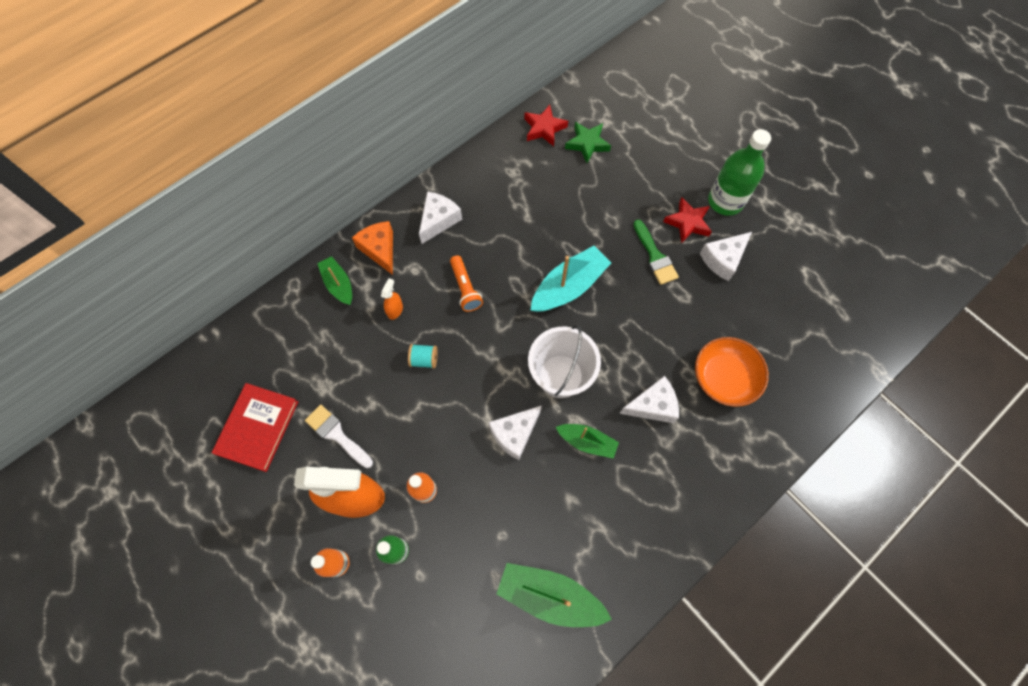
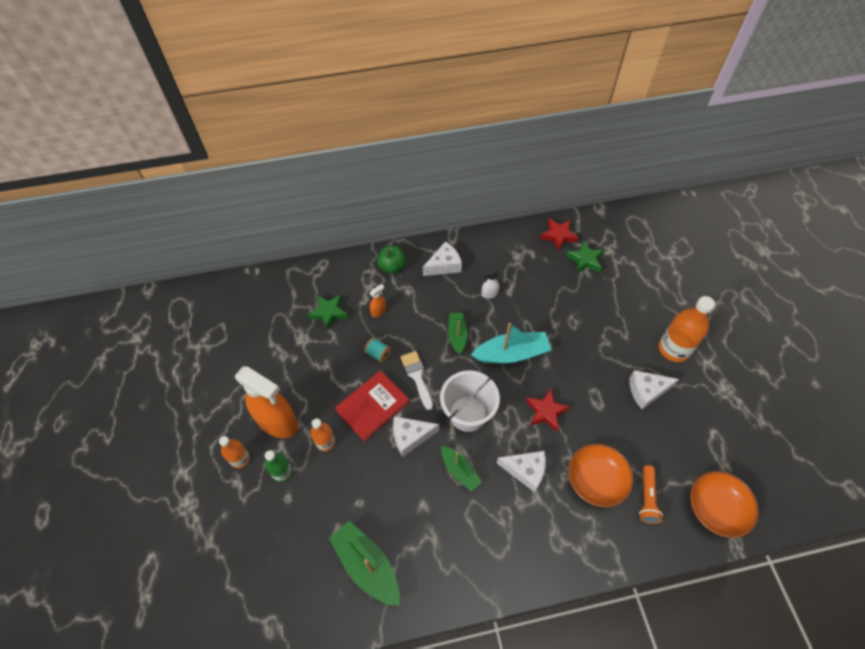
camera: 30 degrees right, 10 degrees down
red book [212,383,298,472] -> red book moved to [335,370,410,441]
white brush [305,405,373,468] -> white brush moved to [401,351,433,410]
green boat [317,256,352,305] -> green boat moved to [448,313,467,354]
orange cheese [352,221,393,275] -> green apple [377,246,406,274]
orange flashlight [450,255,483,312] -> orange flashlight moved to [639,465,663,524]
green brush [633,220,679,285] -> none
red star [663,197,712,243] -> red star moved to [526,389,570,431]
green bottle [708,129,771,216] -> orange bottle [659,296,715,362]
none -> green star [308,295,348,330]
none -> white spray bottle [482,270,499,298]
none -> orange bowl [690,471,759,538]

